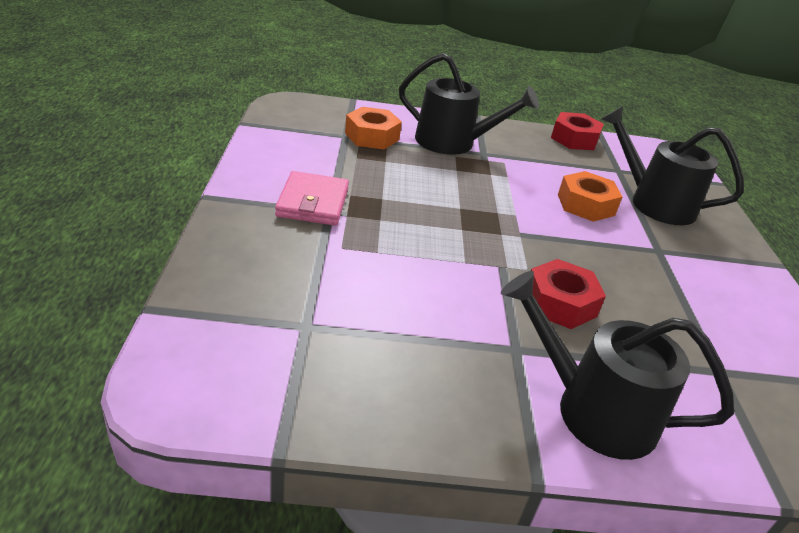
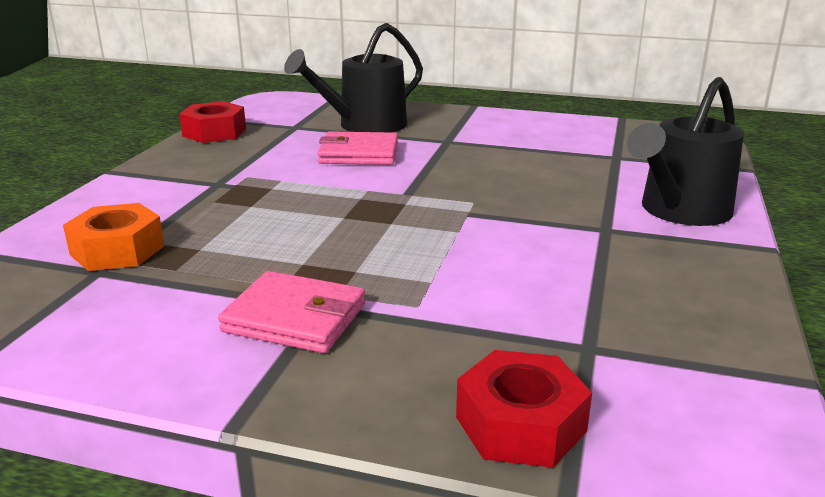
camera: 70 degrees left, 10 degrees down
black watering can [399,53,539,155] -> none
red nut [531,259,606,329] -> red nut moved to [456,350,592,468]
orange nut [558,171,622,222] -> pink wallet [317,131,398,165]

